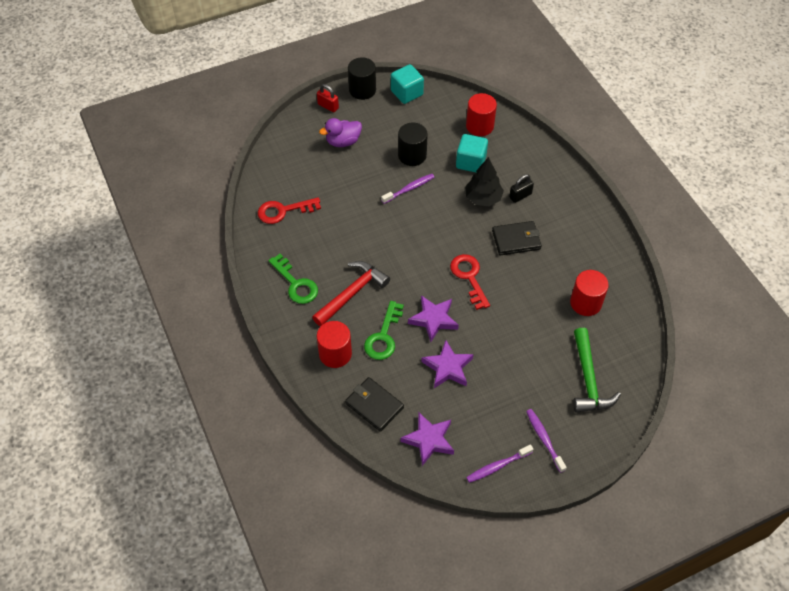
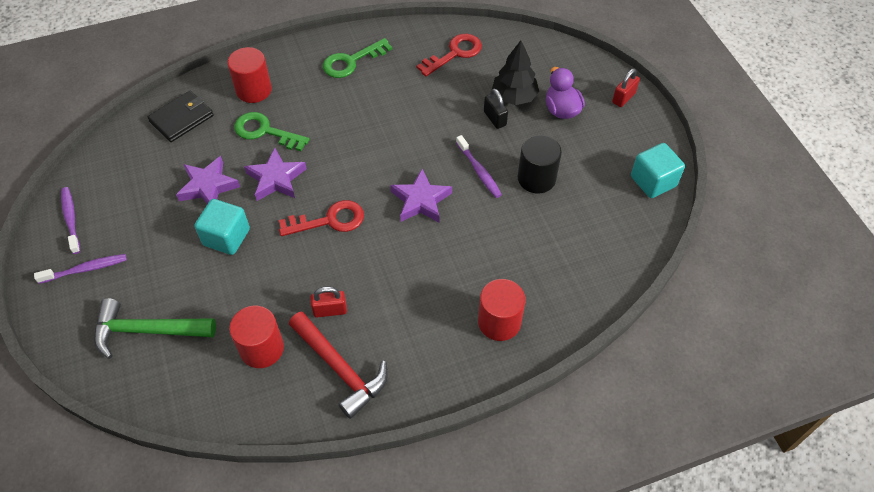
camera: 95 degrees right, 0 degrees up
red key [258,197,321,224] -> red key turned 60 degrees clockwise [417,34,482,77]
red hammer [312,261,390,326] -> red hammer moved to [289,311,388,419]
black cylinder [348,57,376,100] -> none
purple star [401,413,454,466] -> purple star moved to [390,169,452,222]
turquoise cube [456,134,488,173] -> turquoise cube moved to [194,199,250,255]
black tree [465,157,504,206] -> black tree moved to [492,40,539,105]
red cylinder [466,93,497,136] -> red cylinder moved to [478,279,526,341]
black wallet [492,221,542,255] -> none
black padlock [509,174,534,203] -> black padlock moved to [484,89,508,129]
none -> red padlock [310,287,347,317]

